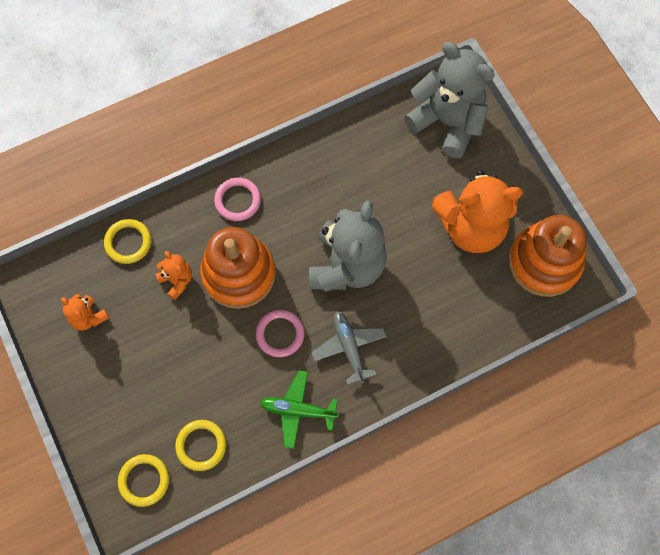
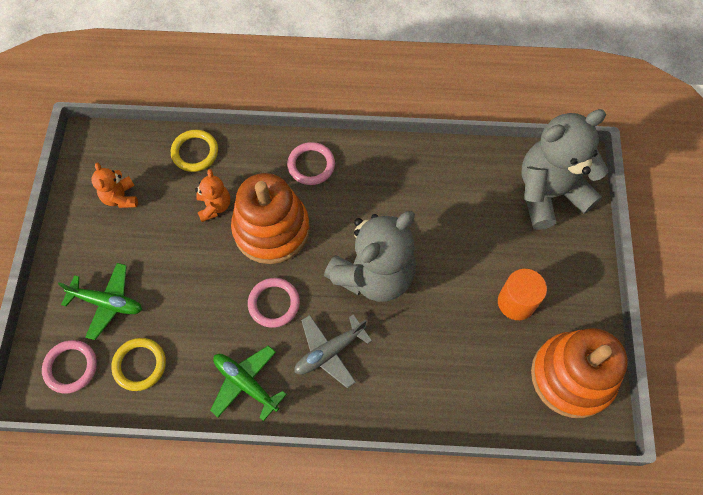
camera: 30 degrees right, 5 degrees down
yellow ring [118,454,169,507] -> pink ring [42,340,97,393]
grey plane [311,311,387,385] -> grey plane turned 135 degrees counterclockwise [294,314,372,388]
grey teddy bear [404,42,495,158] -> grey teddy bear turned 90 degrees counterclockwise [522,109,608,230]
orange teddy bear [432,170,523,253] -> orange cylinder [498,269,547,320]
none -> green plane [58,263,142,340]

